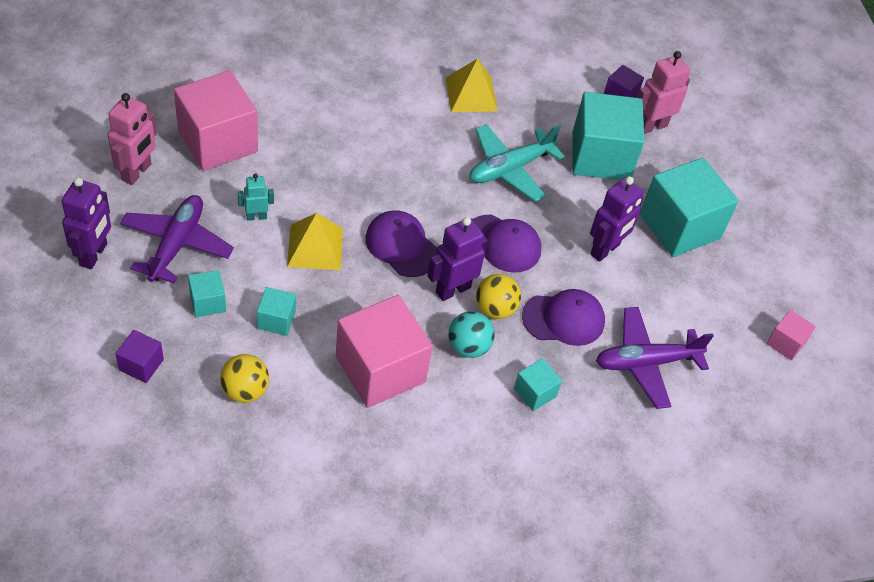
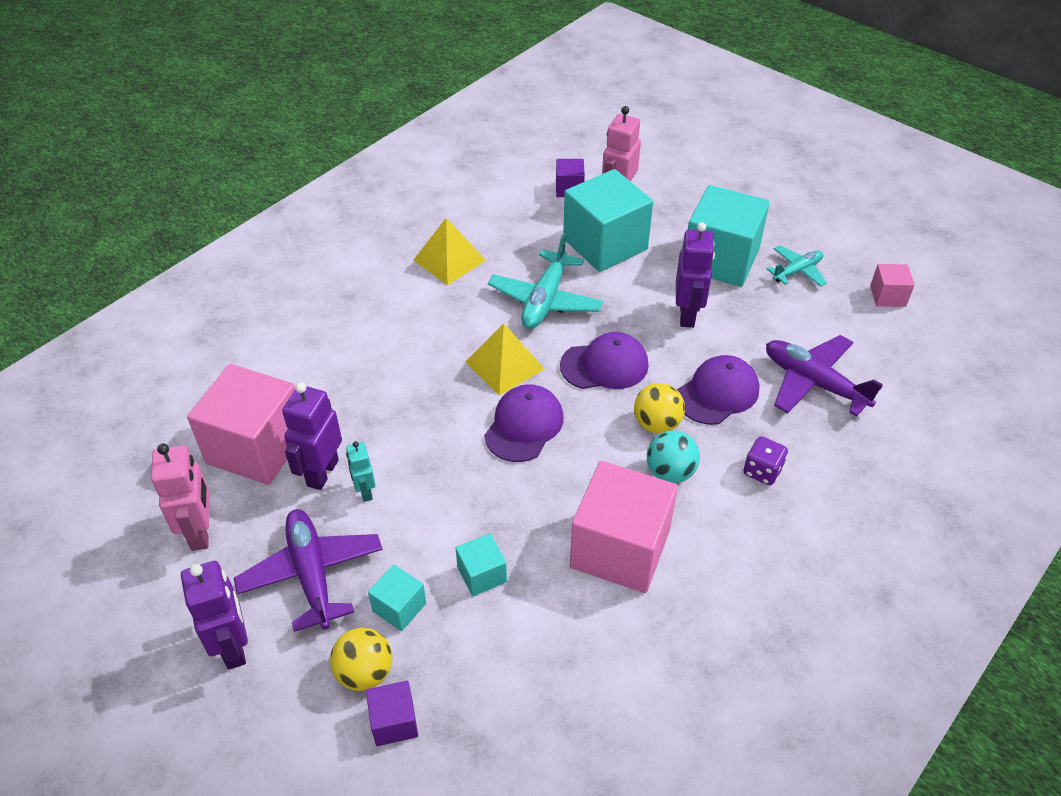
camera: 30 degrees left, 5 degrees down
yellow ball [220,354,269,403] -> yellow ball moved to [330,627,392,691]
turquoise robot [238,173,274,221] -> turquoise robot turned 60 degrees counterclockwise [346,441,376,502]
yellow pyramid [287,213,343,270] -> yellow pyramid moved to [466,323,544,396]
purple cap [365,210,437,277] -> purple cap turned 105 degrees clockwise [484,384,564,462]
purple robot [428,217,488,301] -> purple robot moved to [282,382,342,490]
turquoise cube [514,358,562,411] -> purple dice [743,436,788,485]
purple plane [596,307,714,409] -> purple plane turned 90 degrees clockwise [766,335,883,417]
none -> turquoise plane [767,245,827,287]

